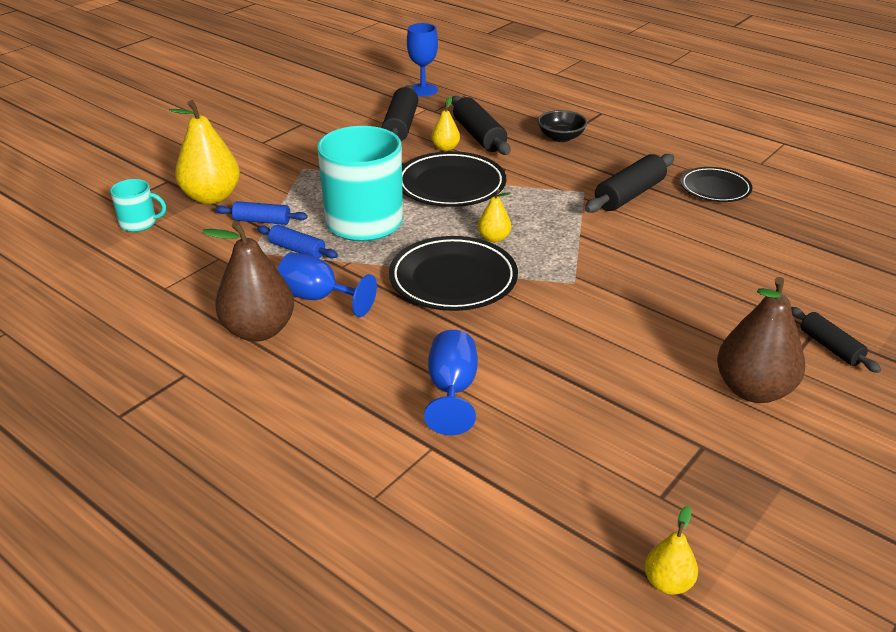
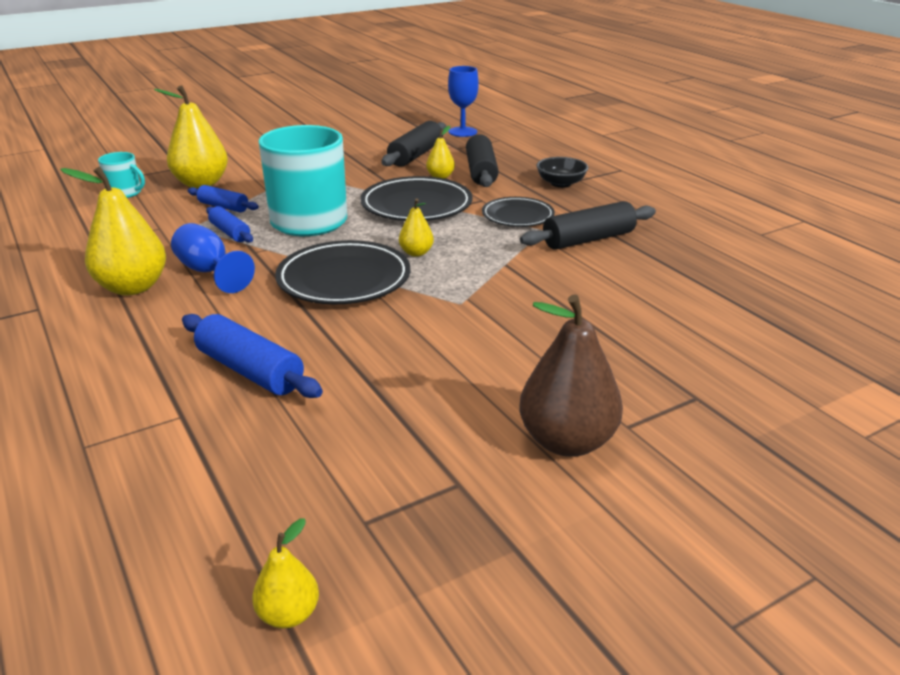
camera: 20 degrees right, 5 degrees down
brown pear [202,221,294,342] -> yellow pear [60,167,166,295]
blue goblet [424,330,478,435] -> blue rolling pin [182,314,323,398]
black plate [680,167,752,202] -> black plate moved to [482,197,555,227]
black rolling pin [791,307,881,373] -> none

